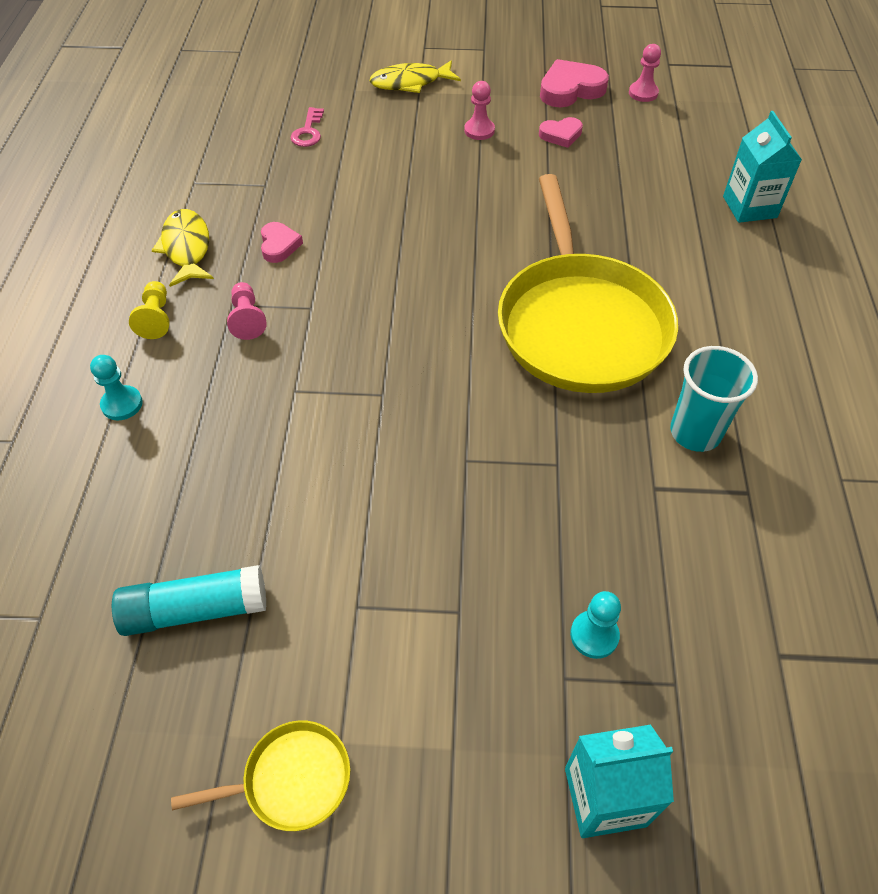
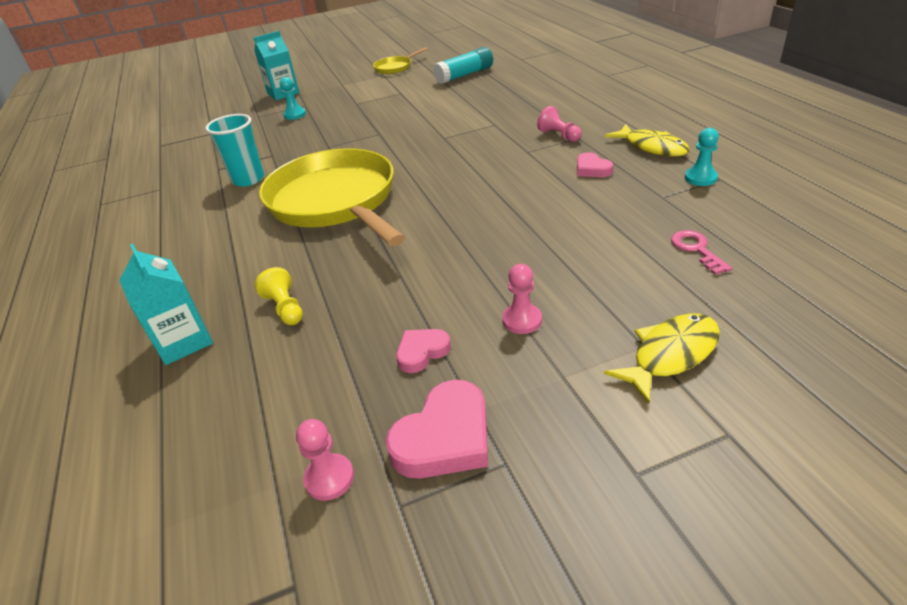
camera: 160 degrees right, 15 degrees down
turquoise pawn [90,355,143,420] -> turquoise pawn moved to [685,128,719,186]
yellow pawn [129,281,169,339] -> yellow pawn moved to [255,267,303,325]

